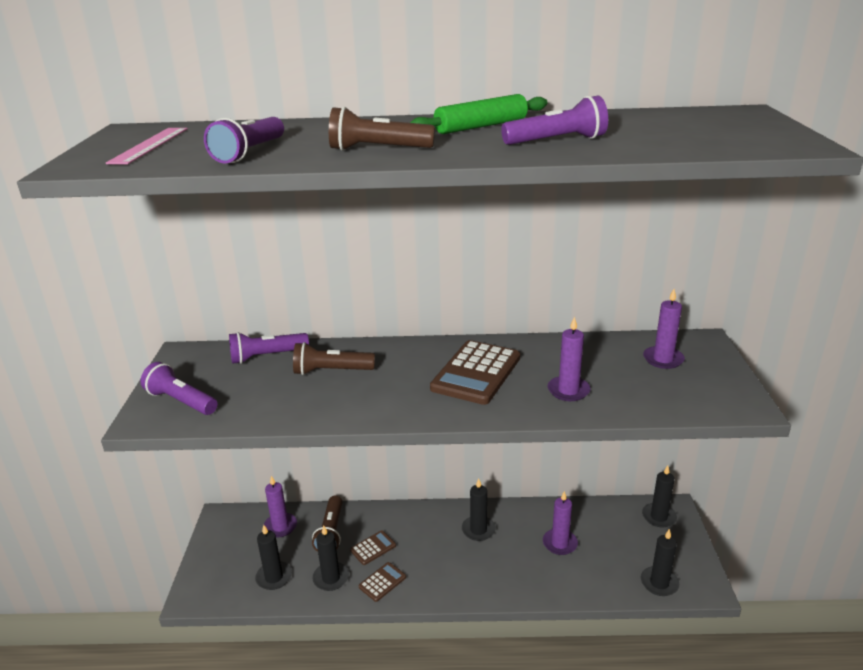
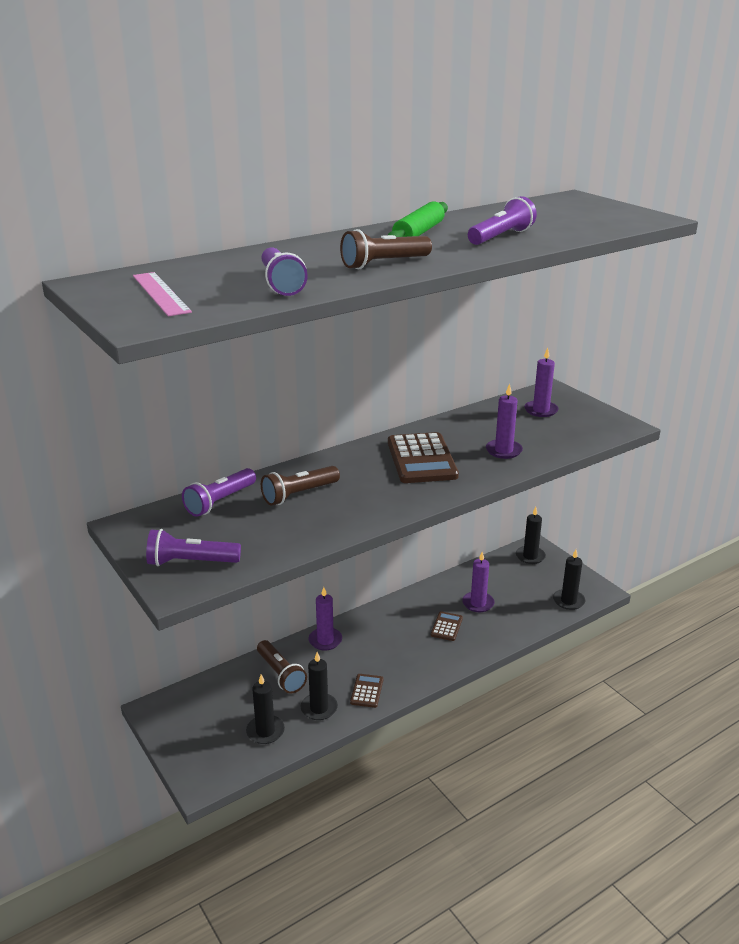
camera: 35 degrees left, 0 degrees up
purple candle [264,476,297,538] -> purple candle moved to [309,587,342,651]
brown calculator [350,530,396,565] -> brown calculator moved to [431,611,463,641]
black candle [462,479,496,541] -> none

